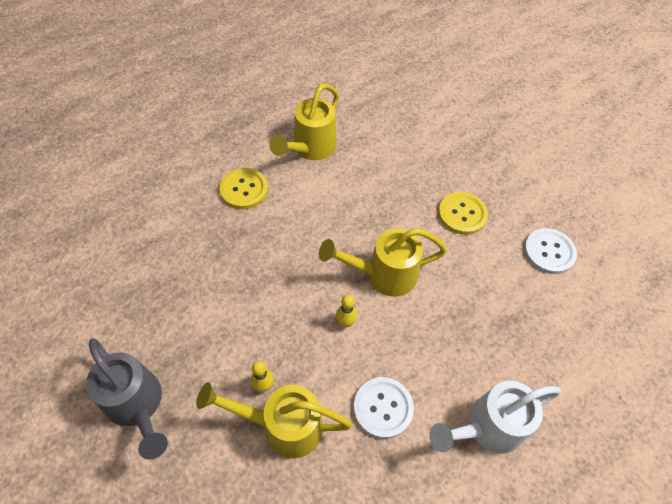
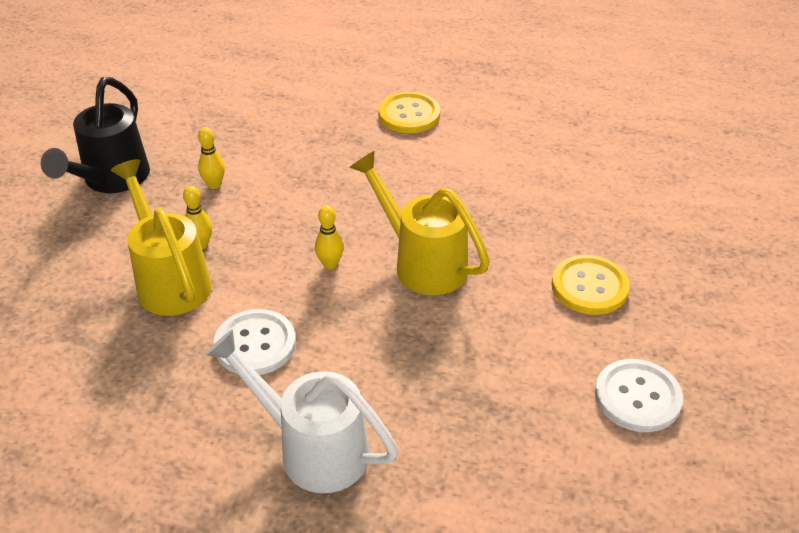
camera: 55 degrees right, 15 degrees down
grey watering can [86,339,168,460] -> black watering can [41,77,150,193]
yellow watering can [269,83,339,160] -> none
none -> yellow bowling pin [198,127,225,189]

